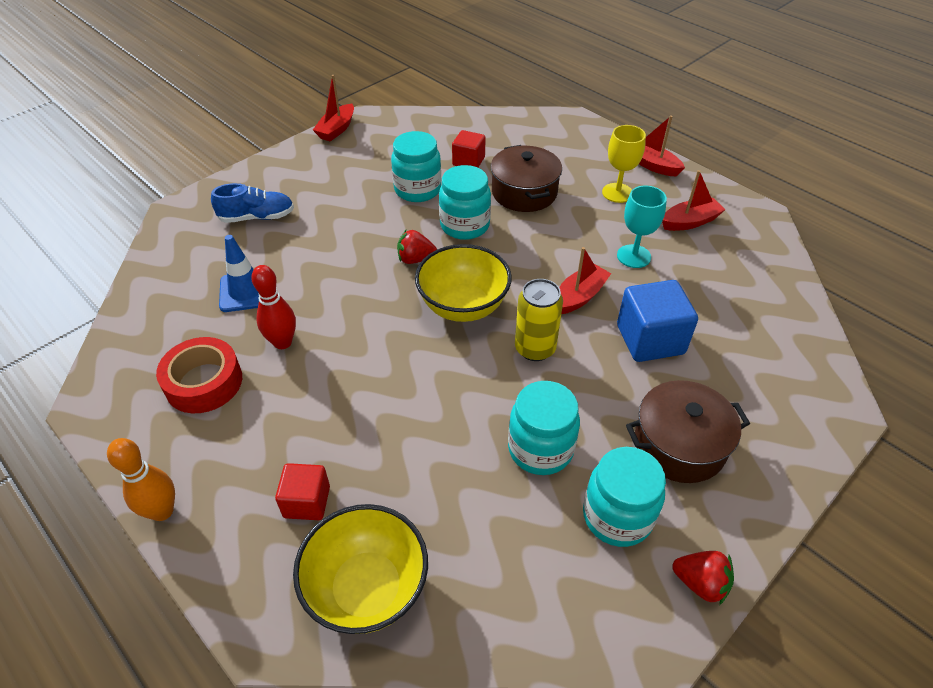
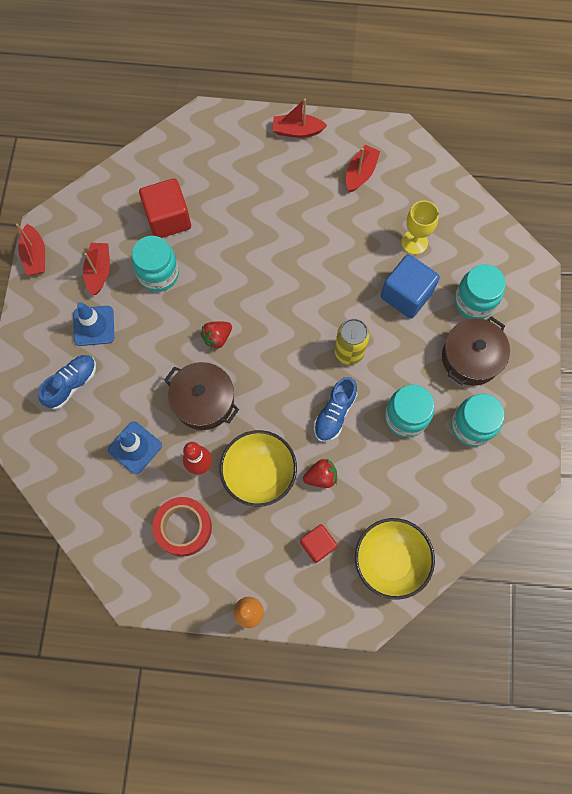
camera: 40 degrees left, 25 degrees up
yellow bowl [415,244,512,322] -> yellow bowl moved to [220,430,297,507]
turquoise jar [439,165,491,240] -> turquoise jar moved to [455,264,506,319]
red cube [452,130,486,167] -> red cube [139,179,191,238], size x1.63
brown pot [491,145,562,212] -> brown pot moved to [164,362,239,430]
red boat [559,247,611,314] -> red boat moved to [83,243,110,295]
yellow goblet [602,125,646,203] -> yellow goblet moved to [401,200,439,255]
turquoise goblet [617,186,667,268] -> none
red strawberry [672,551,734,605] -> red strawberry moved to [303,459,337,488]
none -> blue traffic cone [73,302,114,346]
none -> blue shoe [314,377,357,442]

